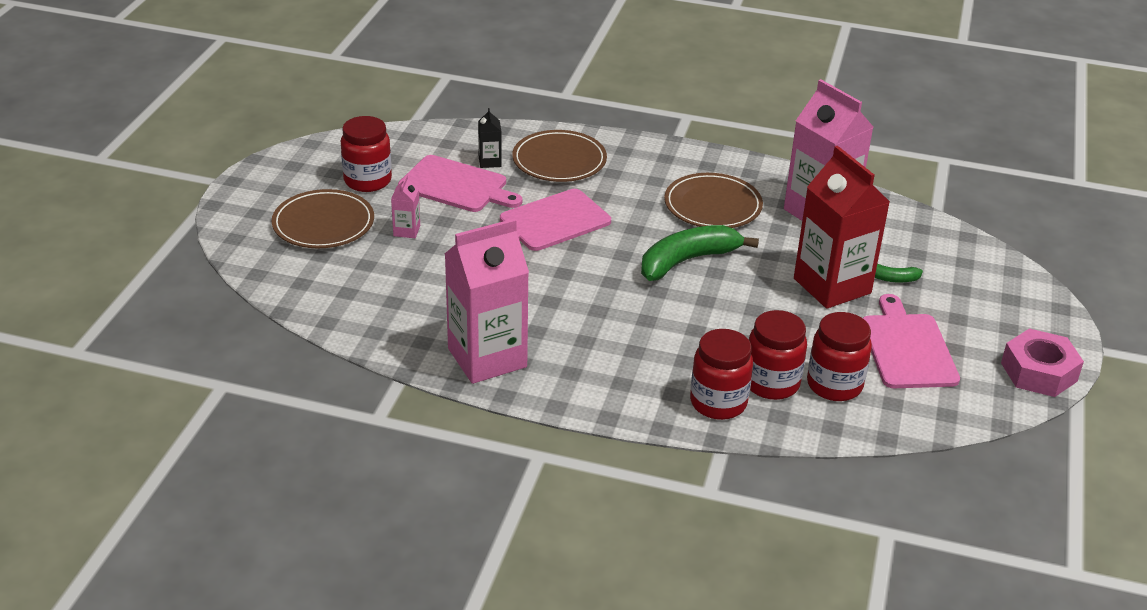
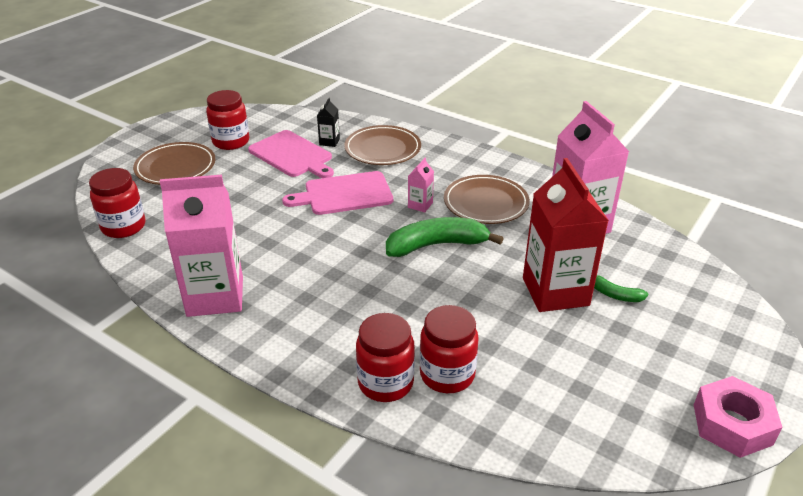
camera: 20 degrees right, 0 degrees up
pink carton [391,174,420,238] -> pink carton moved to [408,158,434,212]
red jar [807,312,872,401] -> red jar moved to [89,168,145,238]
pink cutting board [863,294,960,388] -> none

